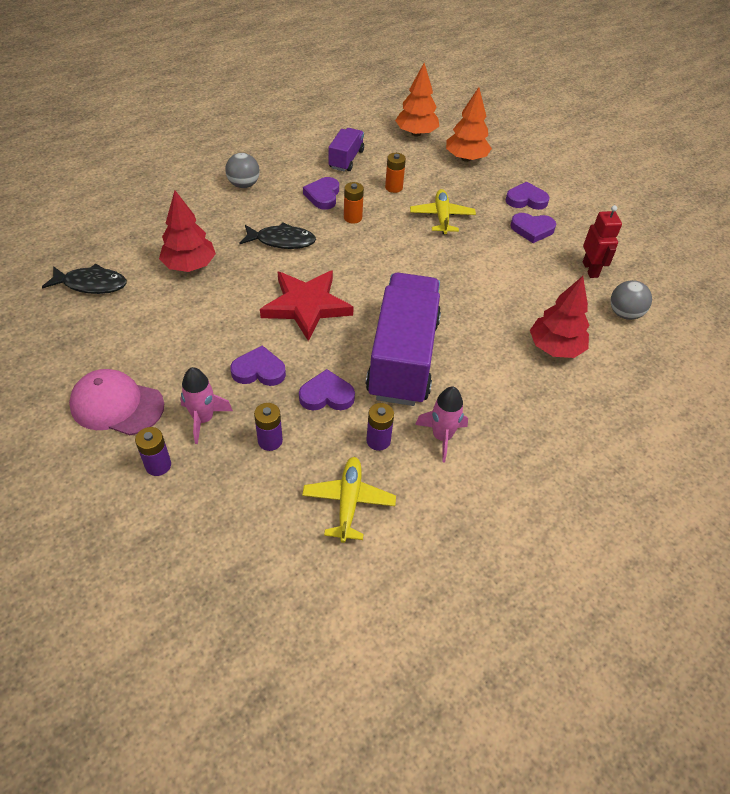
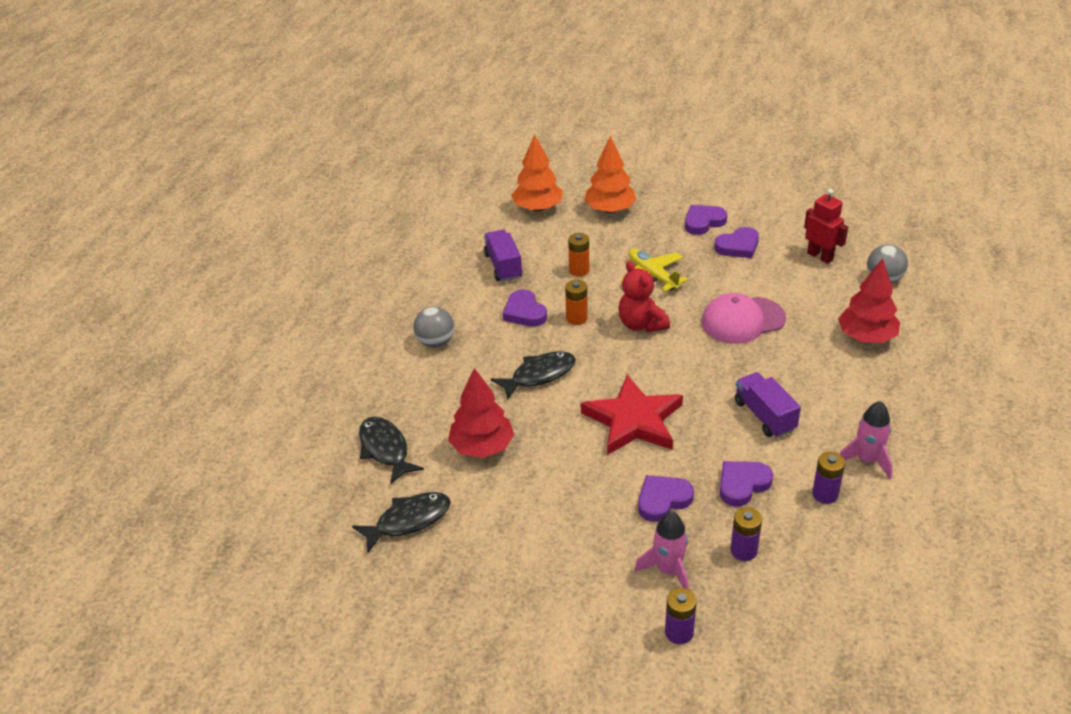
camera: 30 degrees left, 10 degrees down
pink cap [69,369,164,435] -> pink cap moved to [702,293,786,344]
yellow plane [302,457,396,543] -> none
purple truck [366,273,441,406] -> purple truck [735,372,801,438], size x0.49
none -> black fish [359,417,424,484]
none -> red teddy bear [618,261,670,333]

